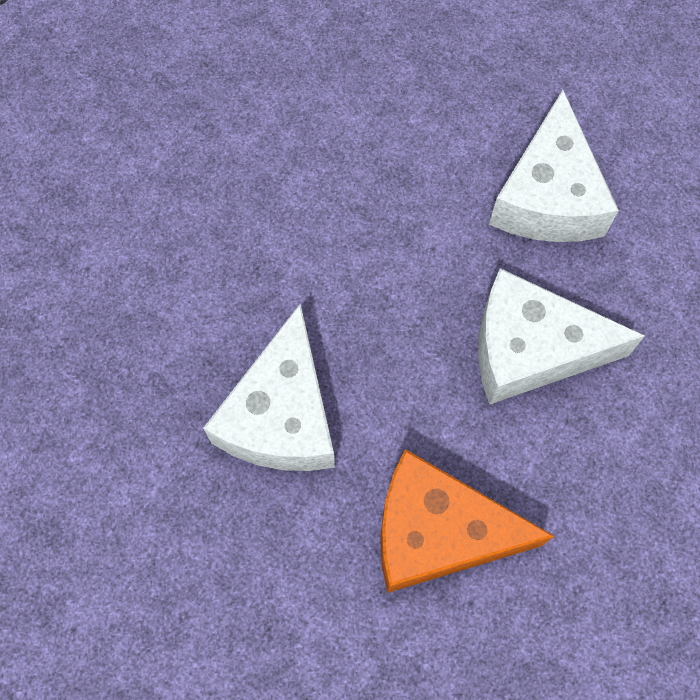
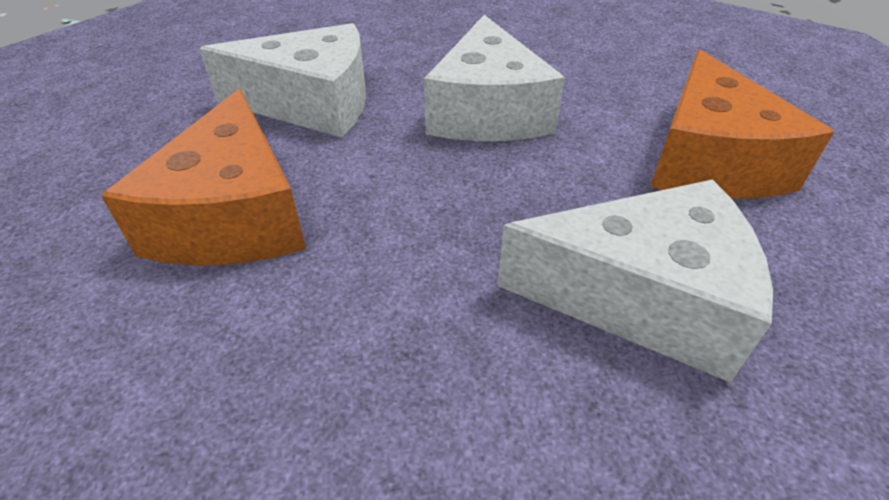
camera: 95 degrees left, 25 degrees down
none -> orange cheese [101,89,306,266]

